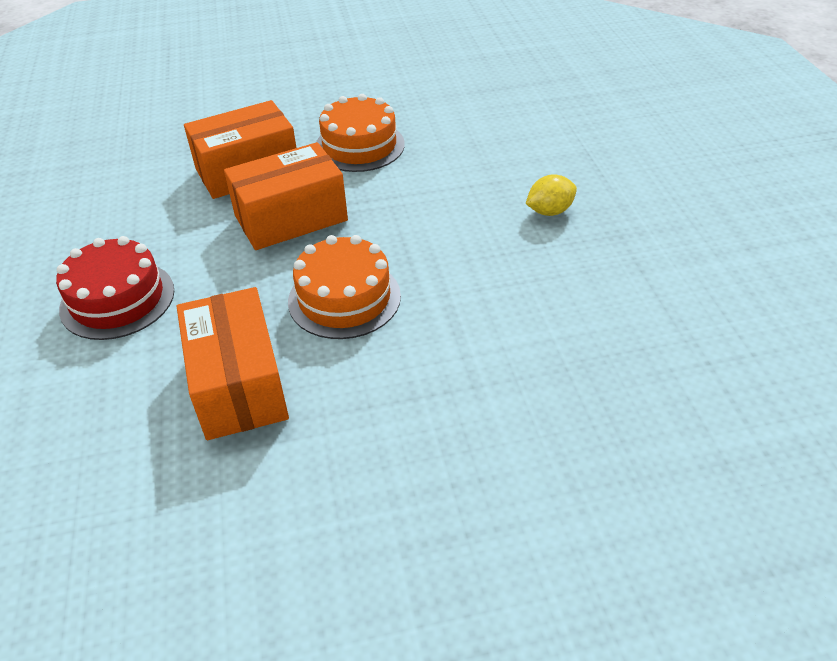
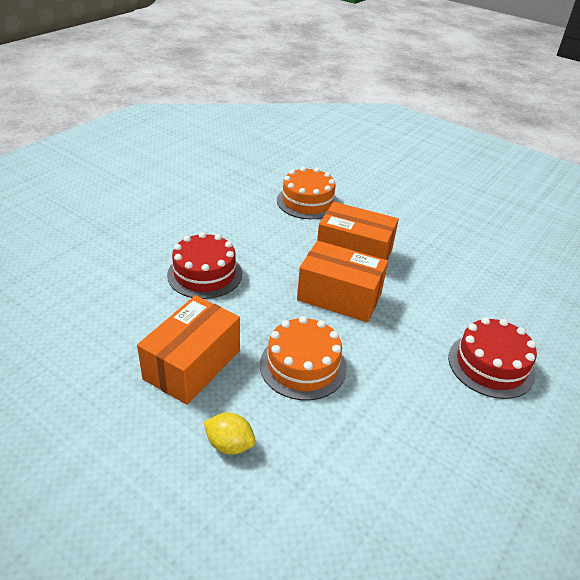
camera: 45 degrees right, 5 degrees down
orange cake [316,94,405,172] -> orange cake moved to [277,167,339,219]
yellow lemon [526,174,577,216] -> yellow lemon moved to [204,412,256,455]
none -> red cake [448,317,537,399]

